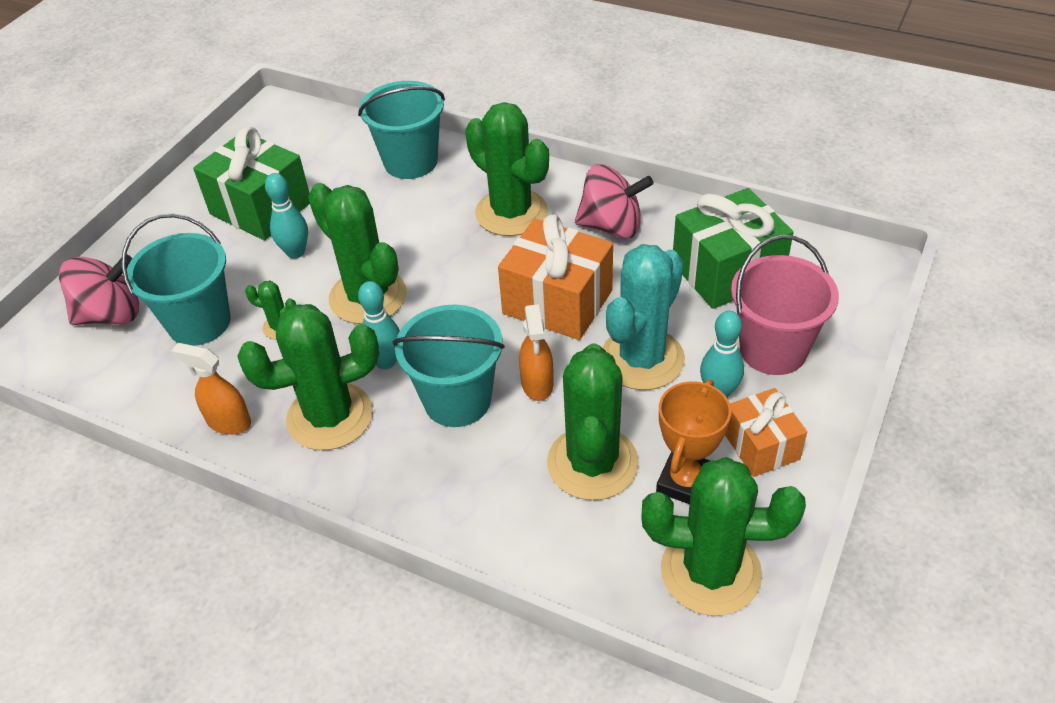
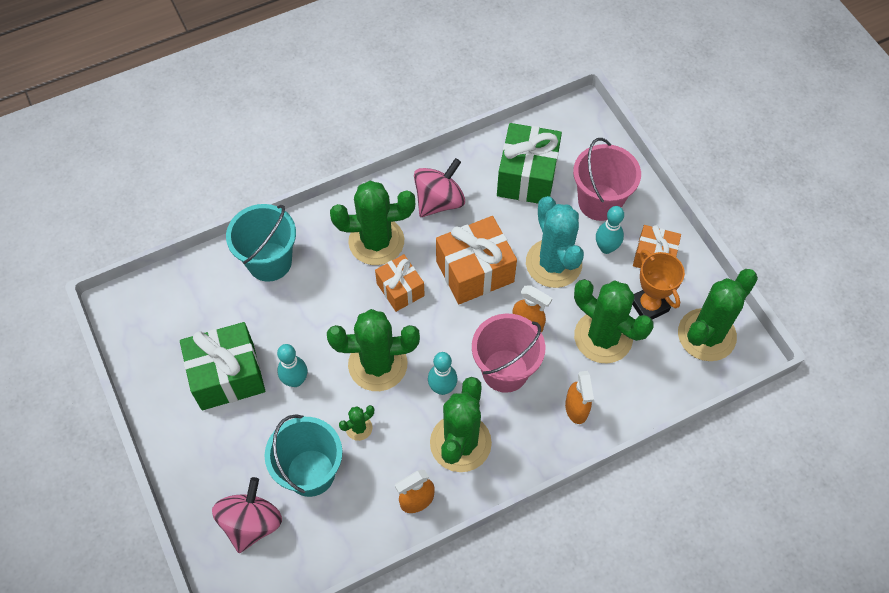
camera: 55 degrees left, 15 degrees up
turquoise bucket [392,305,505,427] -> pink bucket [472,314,545,393]
none -> orange gift [375,254,425,312]
none -> orange spray bottle [565,371,594,424]

